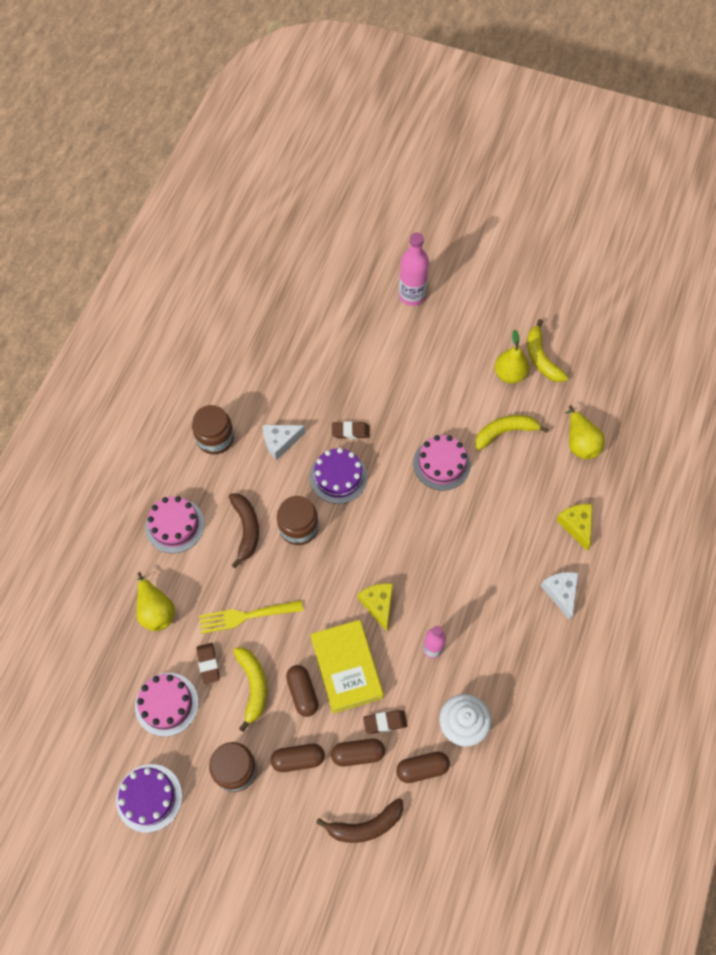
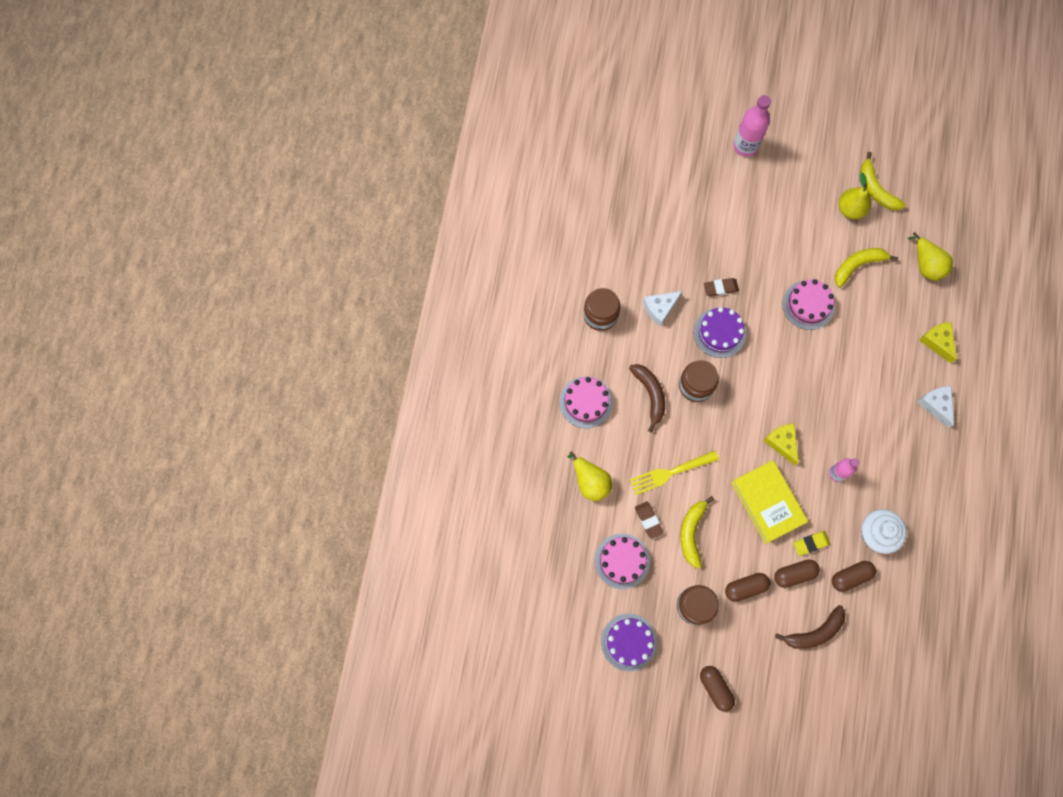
camera: 10 degrees left, 10 degrees up
yellow banana [233,647,267,732] -> yellow banana turned 150 degrees counterclockwise [680,496,714,569]
brown capsule [286,665,318,717] -> brown capsule moved to [700,666,735,712]
brown eraser [363,710,407,734] -> yellow eraser [793,531,831,556]

